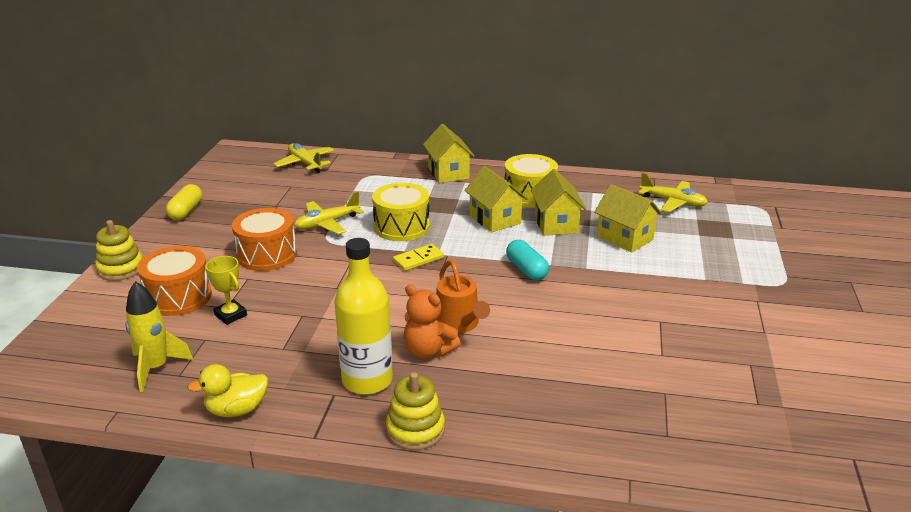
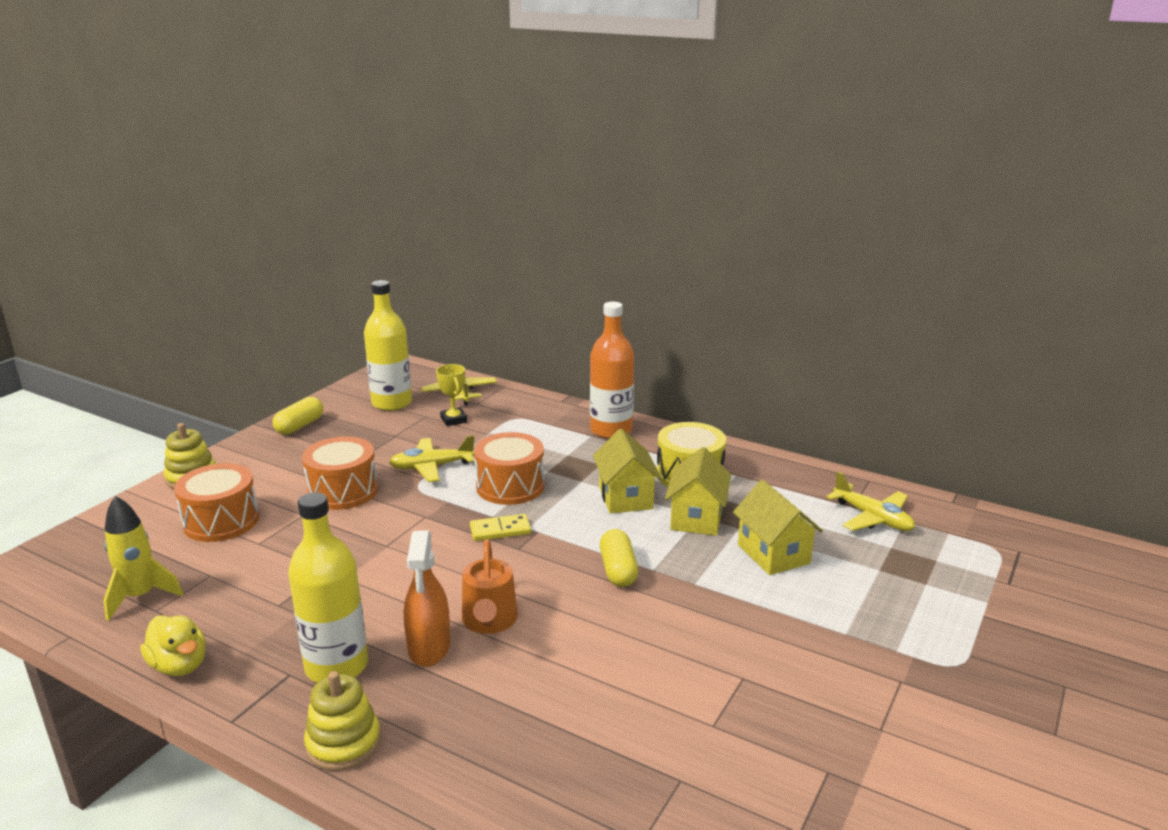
camera: 20 degrees right, 5 degrees down
yellow duck [187,364,268,417] -> yellow duck turned 135 degrees counterclockwise [140,615,206,676]
yellow trophy [205,256,247,325] -> yellow trophy moved to [436,364,467,426]
yellow drum [372,183,430,241] -> orange drum [474,432,545,505]
orange teddy bear [404,285,461,359] -> orange spray bottle [404,530,450,667]
yellow house [423,124,474,183] -> orange bottle [590,302,634,439]
turquoise capsule [506,240,549,281] -> yellow capsule [600,529,638,587]
none -> yellow bottle [364,280,412,411]

